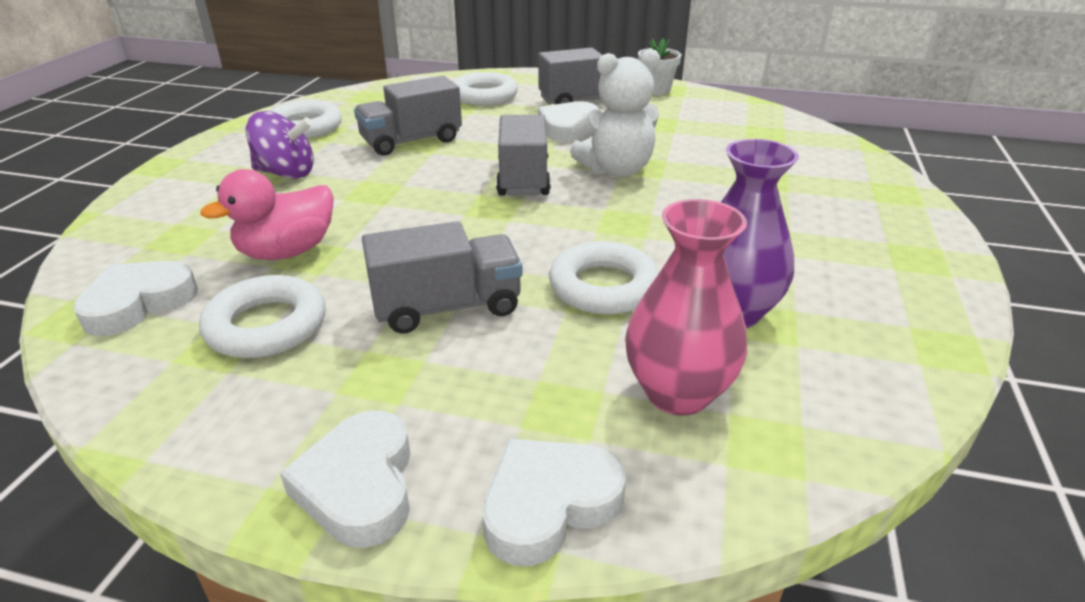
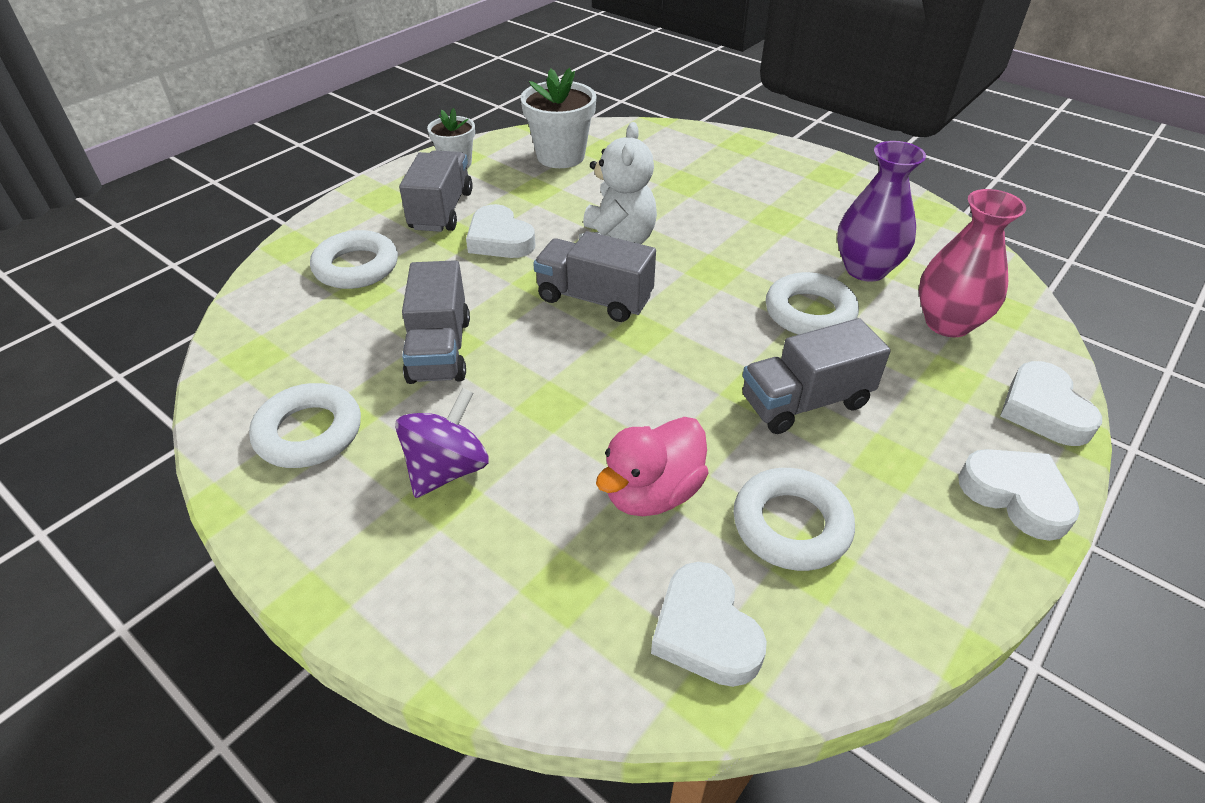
camera: 65 degrees left, 10 degrees up
pink duck [201,169,334,260] -> pink duck turned 60 degrees clockwise [596,417,709,516]
white heart [280,410,410,548] -> white heart turned 150 degrees counterclockwise [958,449,1080,541]
grey truck [362,221,523,333] -> grey truck turned 120 degrees counterclockwise [742,318,891,434]
none -> white flower pot [521,68,596,168]

